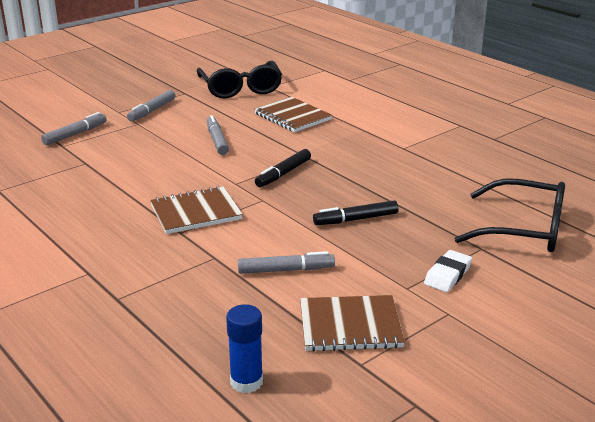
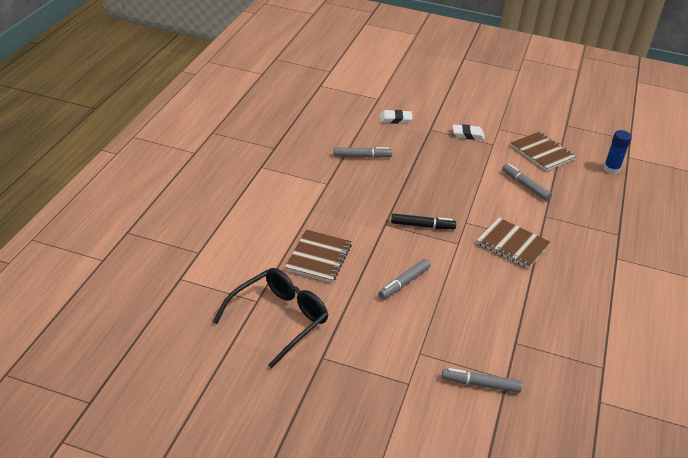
camera: 125 degrees left, 10 degrees up
grey marker [127,90,175,122] -> grey marker moved to [334,147,393,158]
black marker [313,200,398,225] -> none
black glasses [455,179,565,252] -> white eraser [380,110,413,124]

